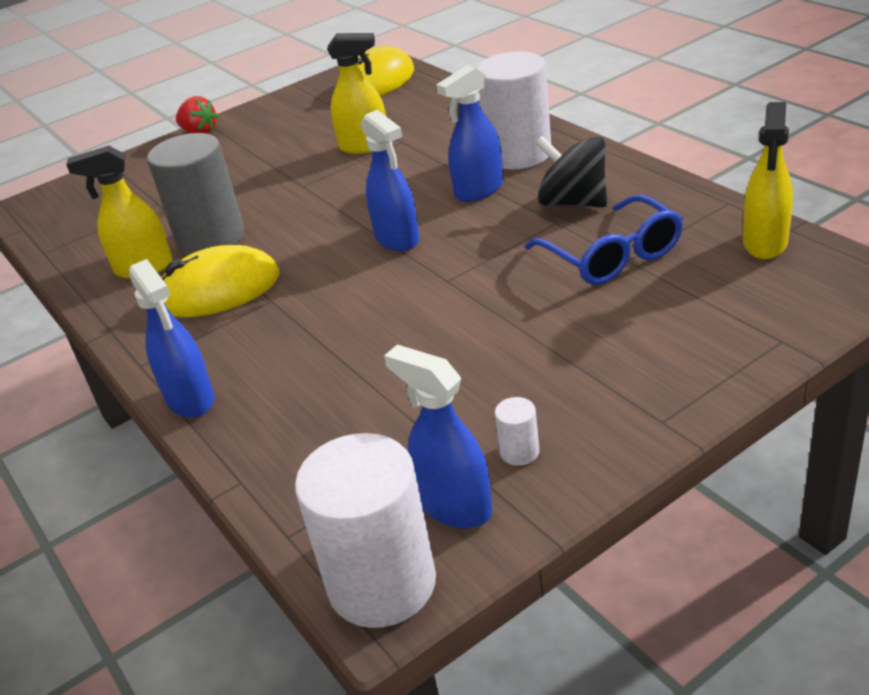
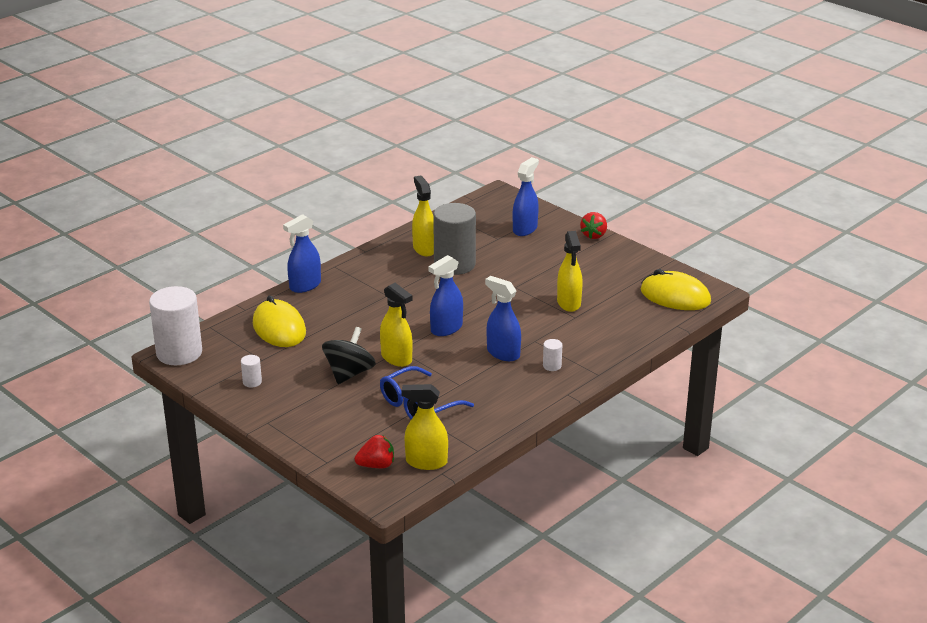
camera: 75 degrees right, 5 degrees down
yellow mouse [161,245,279,317] -> yellow mouse moved to [253,295,306,347]
blue spray bottle [384,344,493,528] -> blue spray bottle moved to [513,157,539,236]
white cylinder [477,52,551,169] -> white cylinder [543,339,562,371], size x0.40
black spinning top [535,136,607,207] -> black spinning top moved to [322,327,376,384]
none -> red strawberry [355,435,394,468]
none -> yellow spray bottle [380,283,413,367]

